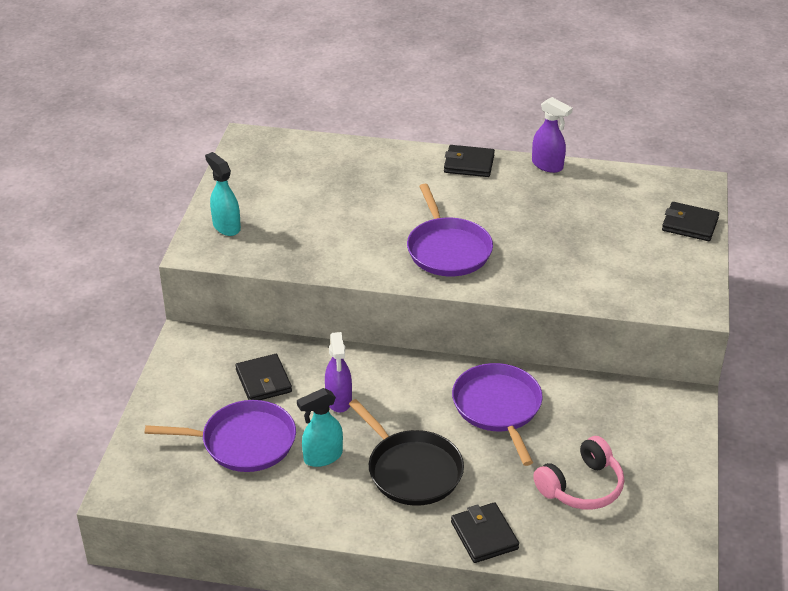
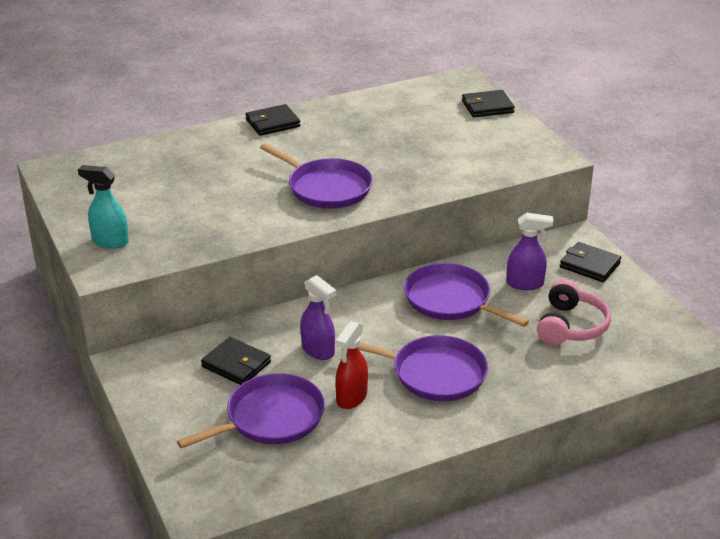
camera: 35 degrees left, 5 degrees down
turquoise spray bottle [297,388,343,467] -> red spray bottle [335,321,368,409]
black pan [349,399,464,506] -> purple pan [358,335,488,401]
black wallet [451,502,519,563] -> black wallet moved to [560,242,621,282]
purple spray bottle [532,97,573,173] -> purple spray bottle moved to [507,213,553,290]

